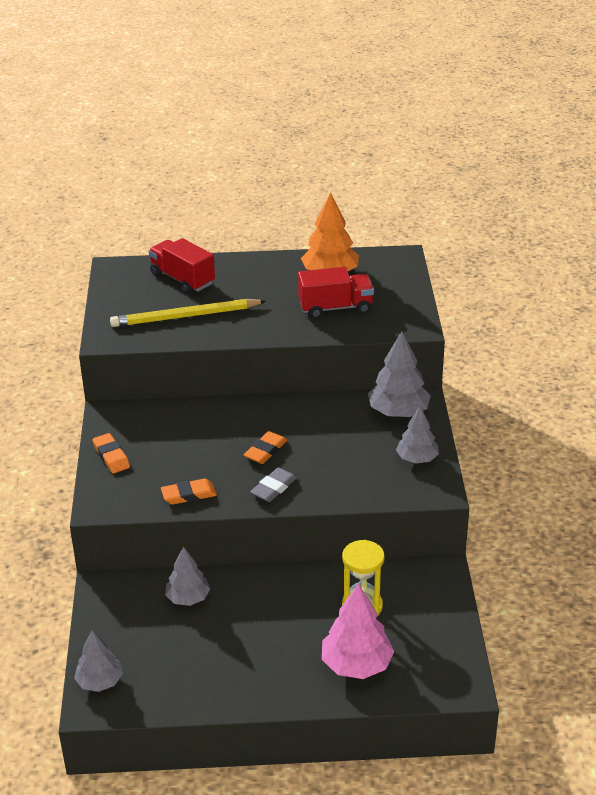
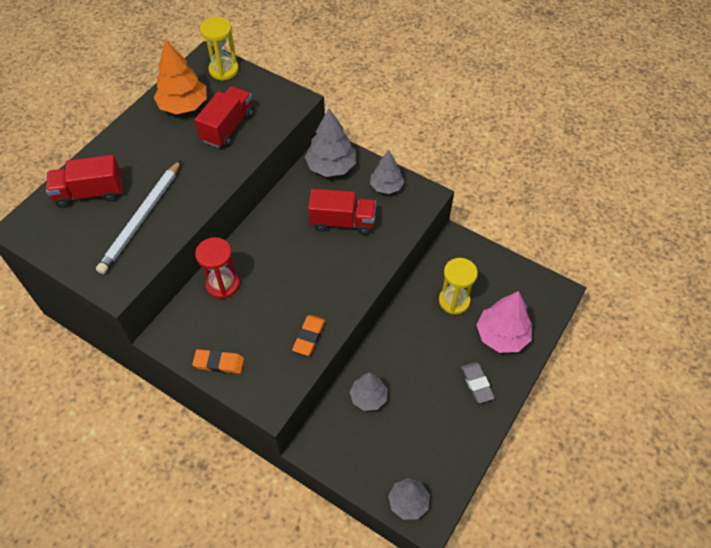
camera: 55 degrees left, 20 degrees up
yellow pencil [110,299,266,327] -> white pencil [96,160,181,274]
orange eraser [244,431,287,464] -> none
grey eraser [250,467,297,502] -> grey eraser moved to [461,362,495,403]
none -> red hourglass [195,237,239,299]
none -> yellow hourglass [200,17,239,81]
none -> red truck [308,189,376,235]

